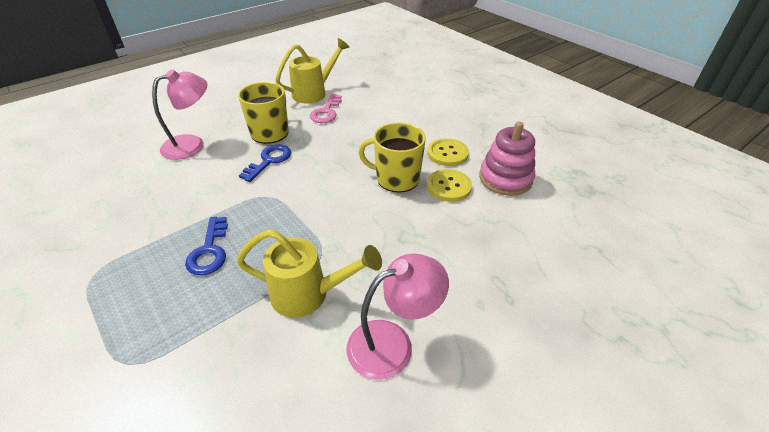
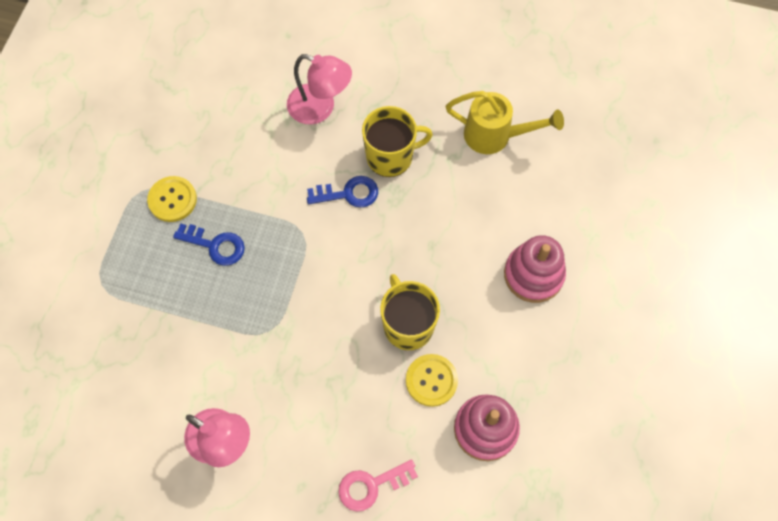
camera: 55 degrees right, 25 degrees up
blue key [185,217,228,275] -> blue key turned 120 degrees counterclockwise [173,224,245,266]
yellow watering can [237,229,382,318] -> none
pink key [310,94,342,123] -> pink key moved to [338,459,418,512]
yellow button [427,138,469,166] -> yellow button moved to [147,176,197,222]
none -> pink stacking toy [504,235,566,303]

